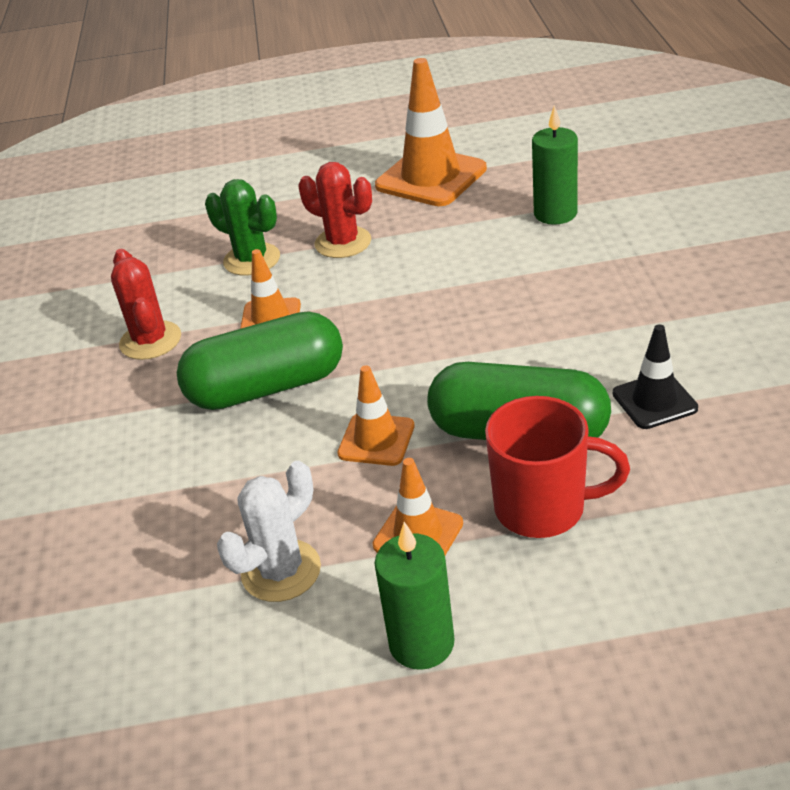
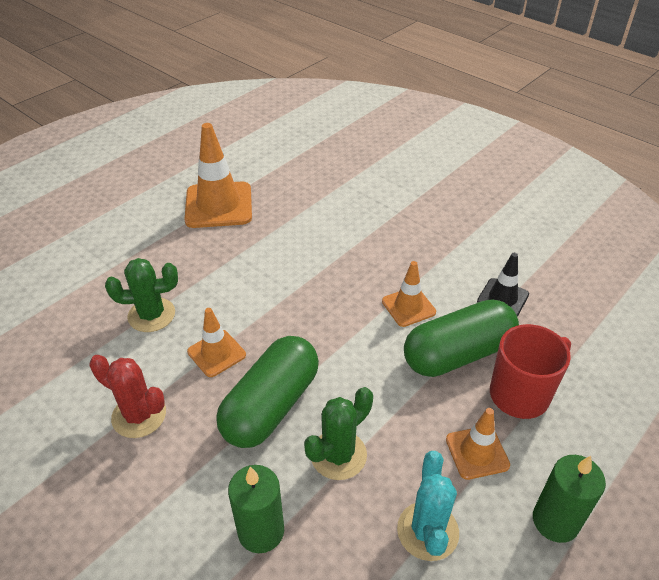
camera: 45 degrees left, 5 degrees up
white cactus [217,461,321,602] -> turquoise cactus [397,451,459,561]
red cactus [299,162,372,258] -> none
orange traffic cone [337,365,415,466] -> orange traffic cone moved to [382,261,436,327]
green candle [532,105,578,225] -> green candle moved to [228,465,284,553]
none -> green cactus [304,387,373,480]

